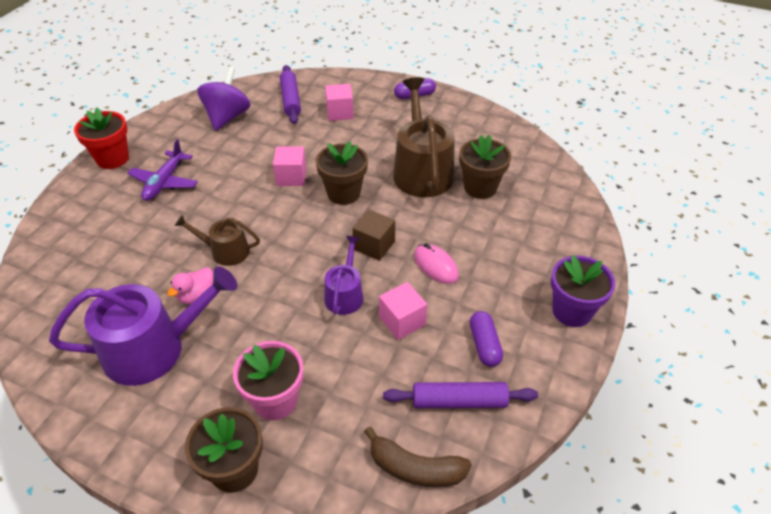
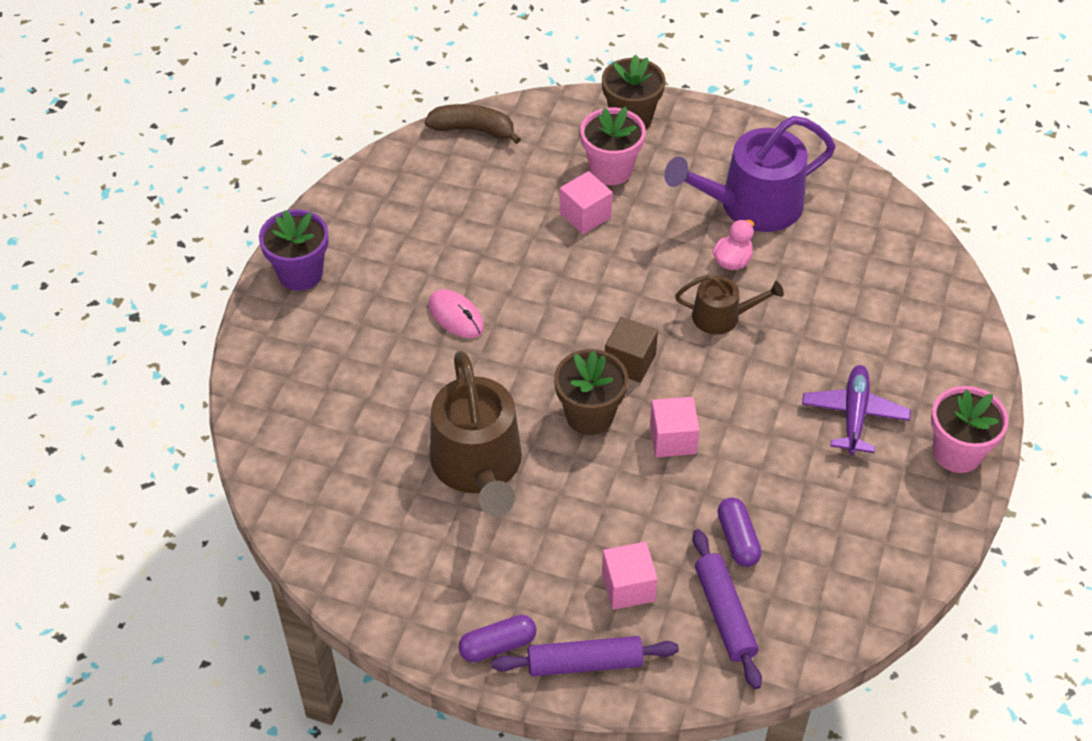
camera: 175 degrees right, 5 degrees up
red flower pot [74,108,129,169] -> pink flower pot [931,386,1009,473]
purple spinning top [197,66,250,131] -> none
purple watering can [324,236,364,315] -> none
brown cube [352,209,395,261] -> brown cube moved to [605,317,658,383]
pink cube [379,282,427,340] -> pink cube moved to [560,171,613,234]
purple rolling pin [383,382,538,408] -> purple rolling pin moved to [492,636,679,676]
brown flower pot [459,135,511,199] -> none
purple capsule [470,311,503,367] -> purple capsule moved to [717,497,762,567]

